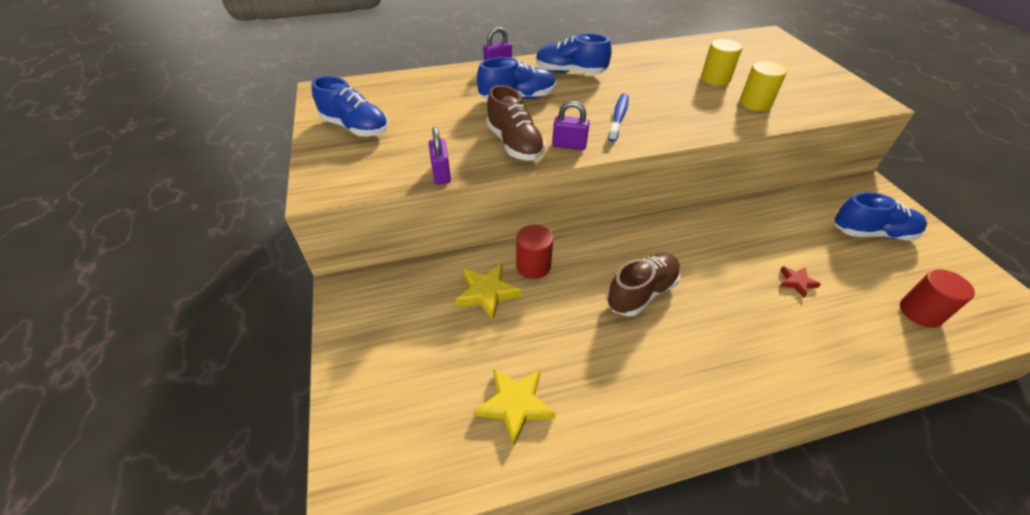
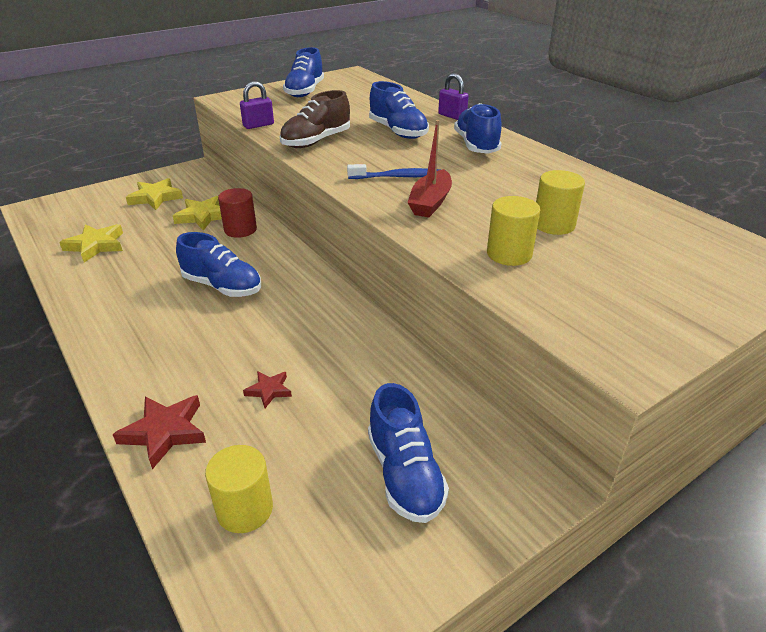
camera: 70 degrees right, 10 degrees down
purple padlock [552,101,590,150] -> none
brown shoe [606,252,681,316] -> blue shoe [176,232,261,297]
red cylinder [900,269,975,328] -> yellow cylinder [205,445,273,533]
none -> red star [113,395,206,469]
none -> yellow star [126,178,183,210]
none -> red boat [407,120,452,217]

